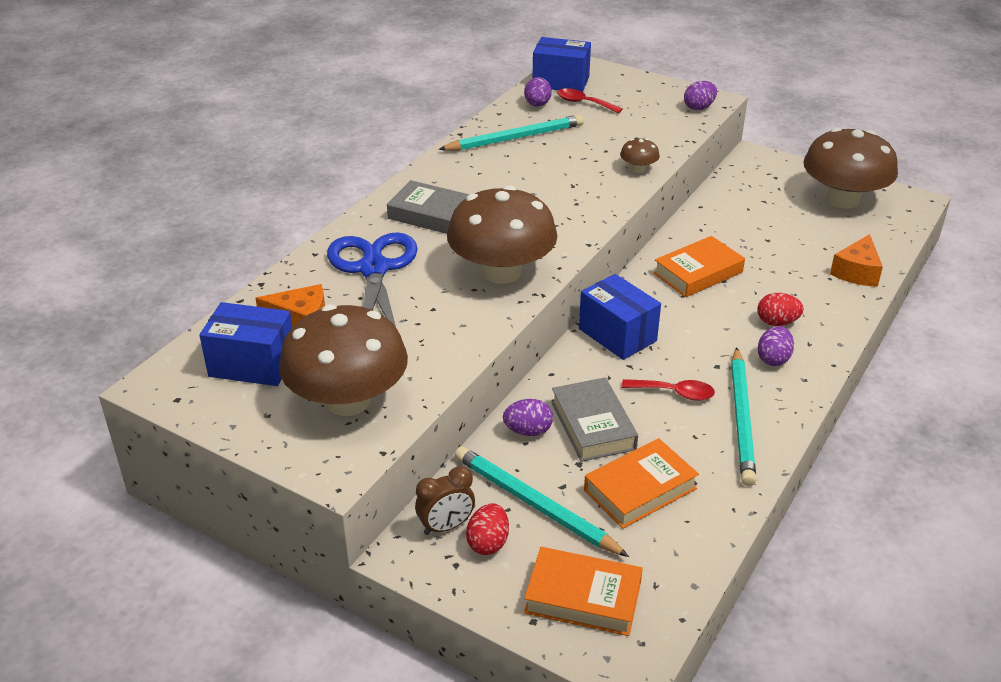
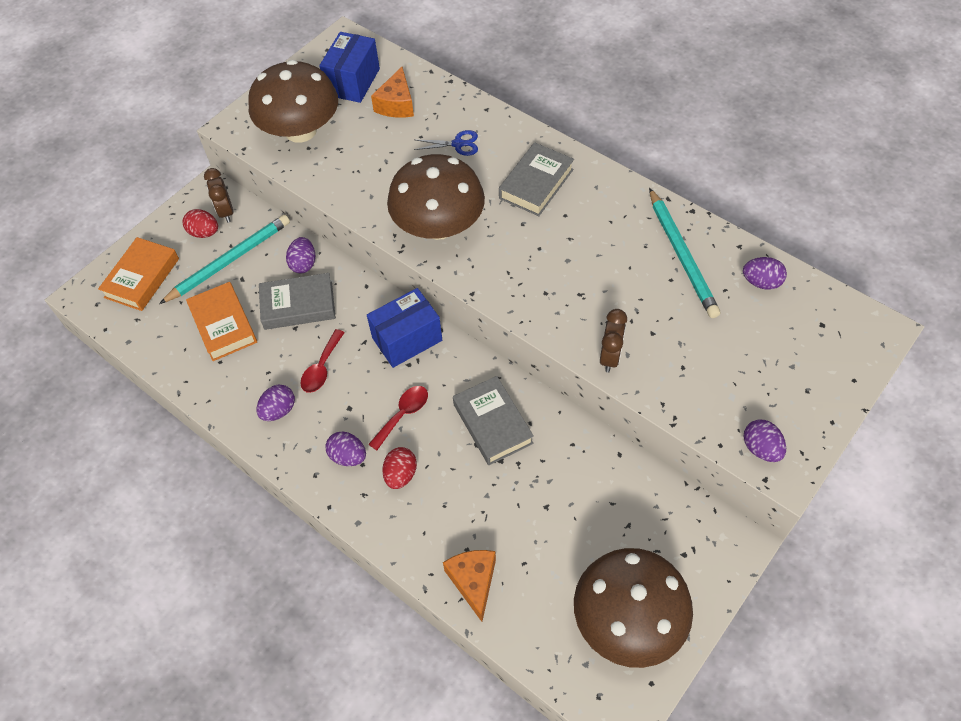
camera: 100 degrees right, 20 degrees up
blue scissors [327,232,418,327] -> blue scissors [414,130,478,156], size x0.45
blue box [532,37,591,92] -> none
red spoon [557,88,623,113] -> red spoon moved to [368,386,428,451]
brown mushroom [620,138,660,173] -> brown clock [600,309,627,372]
orange book [654,236,745,297] -> grey book [453,376,534,465]
turquoise pencil [731,347,757,486] -> purple egg [256,385,295,421]
orange cheese [830,234,883,287] -> orange cheese turned 45 degrees clockwise [443,550,496,622]

